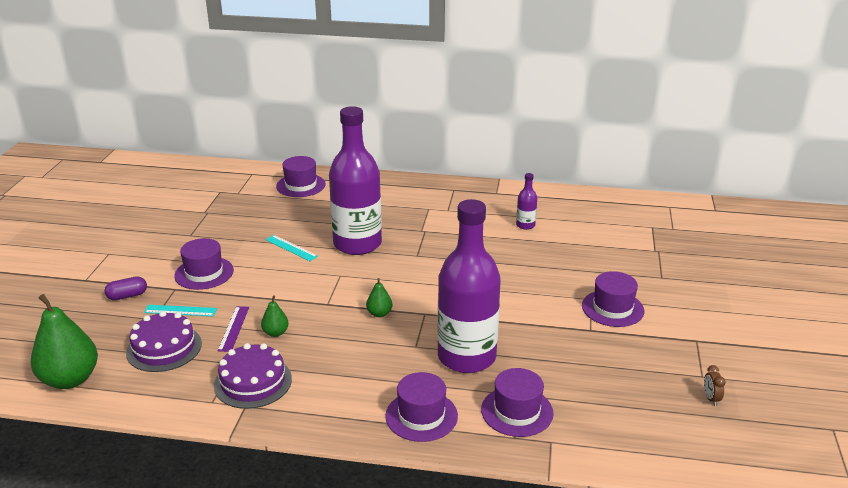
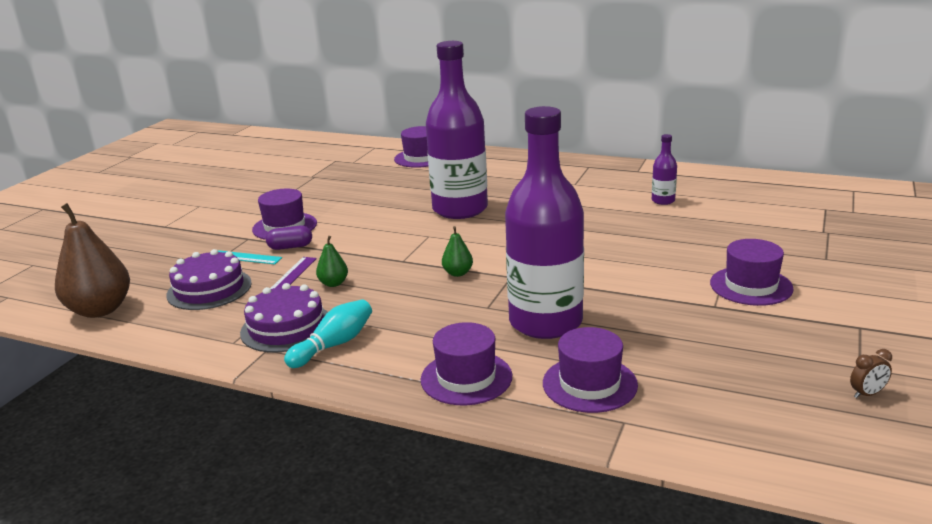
camera: 15 degrees right, 5 degrees down
green pear [30,294,98,389] -> brown pear [55,203,130,318]
purple capsule [104,276,147,300] -> purple capsule moved to [266,226,312,250]
turquoise ruler [265,235,318,261] -> none
brown clock [704,365,726,406] -> brown clock turned 120 degrees counterclockwise [850,349,892,398]
none -> turquoise bowling pin [284,299,372,368]

